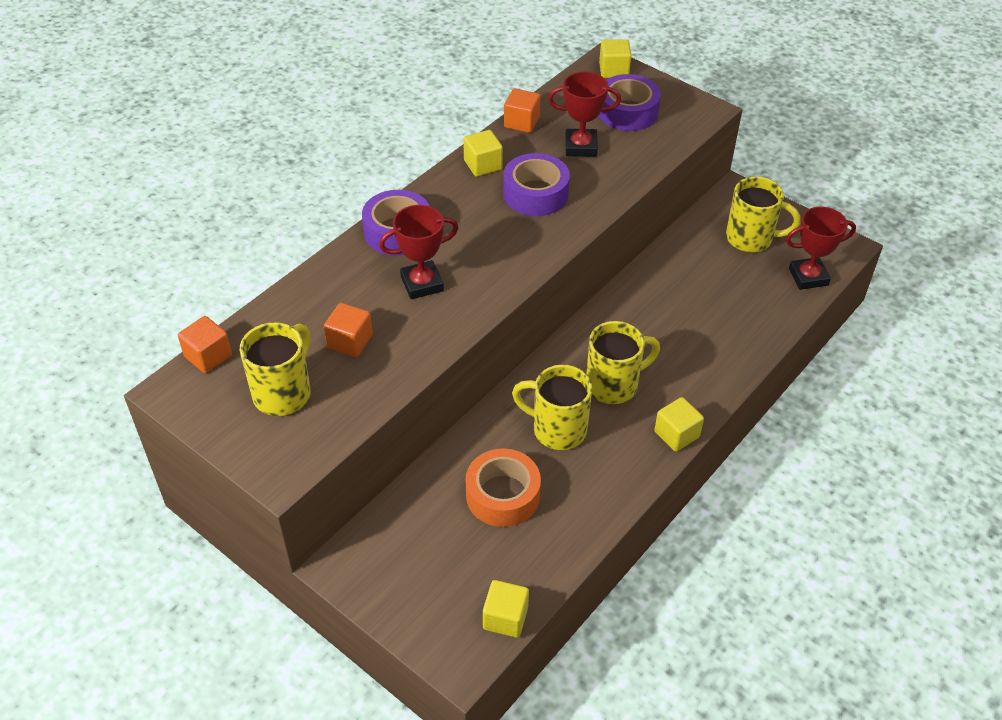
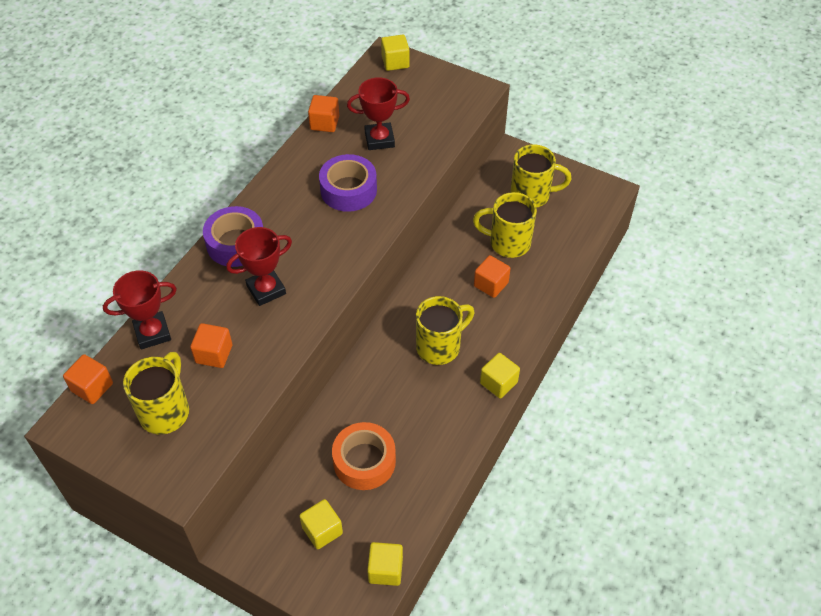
camera: 10 degrees left, 5 degrees up
yellow cube [463,130,503,177] -> yellow cube moved to [299,499,343,549]
yellow mug [512,365,592,450] -> yellow mug moved to [473,192,537,258]
purple tape [599,74,661,131] -> none
red trophy [786,206,856,290] -> red trophy moved to [103,270,177,350]
none -> orange cube [474,255,511,298]

